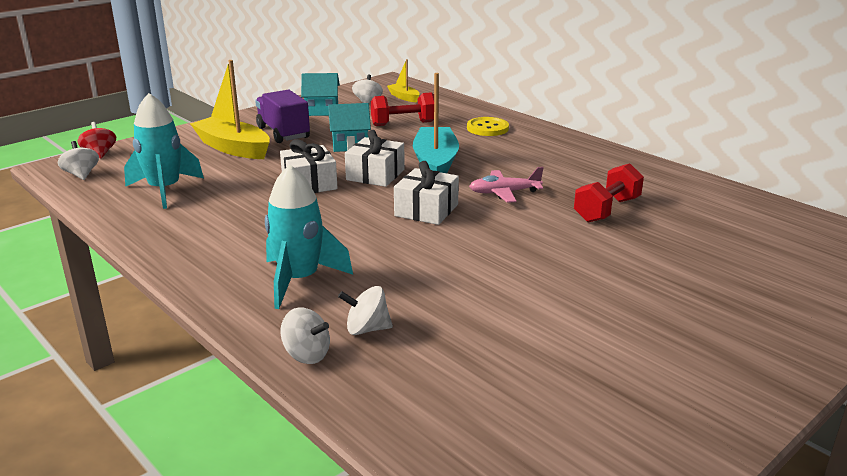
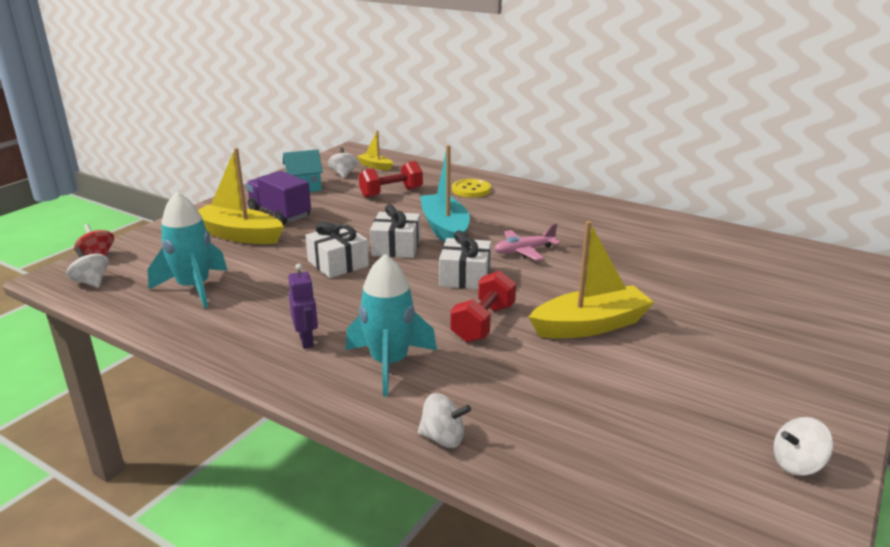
camera: 15 degrees left, 0 degrees up
turquoise house [328,103,371,152] -> none
white spinning top [338,286,393,335] -> white spinning top moved to [774,417,833,476]
red dumbbell [574,163,644,222] -> red dumbbell moved to [450,271,516,343]
none -> purple robot [288,264,318,349]
none -> yellow boat [529,221,654,338]

